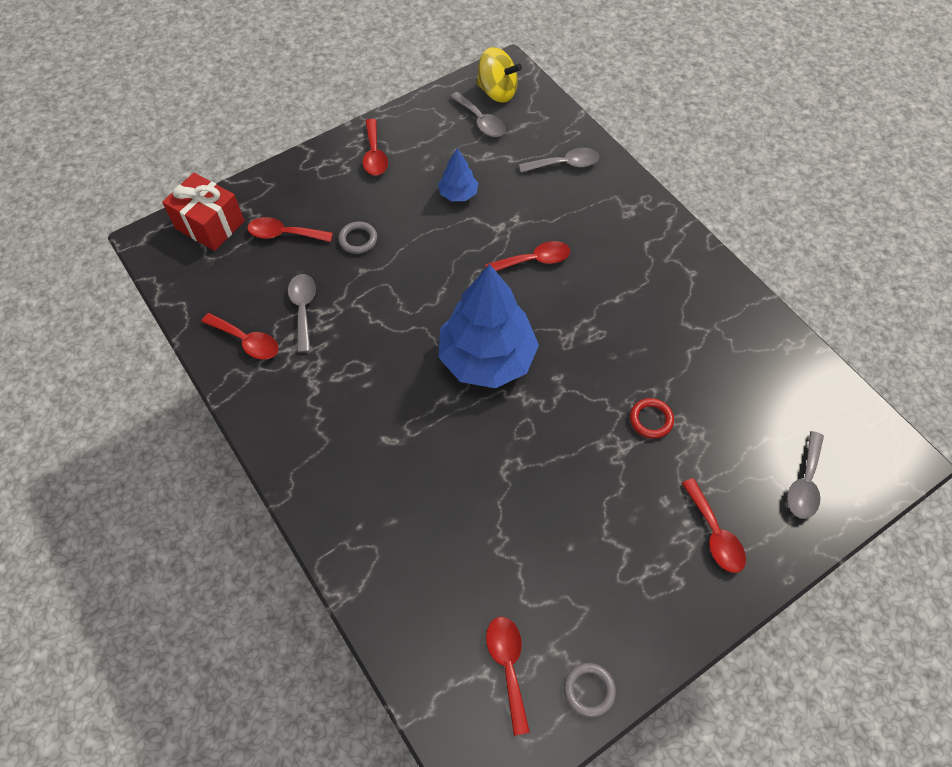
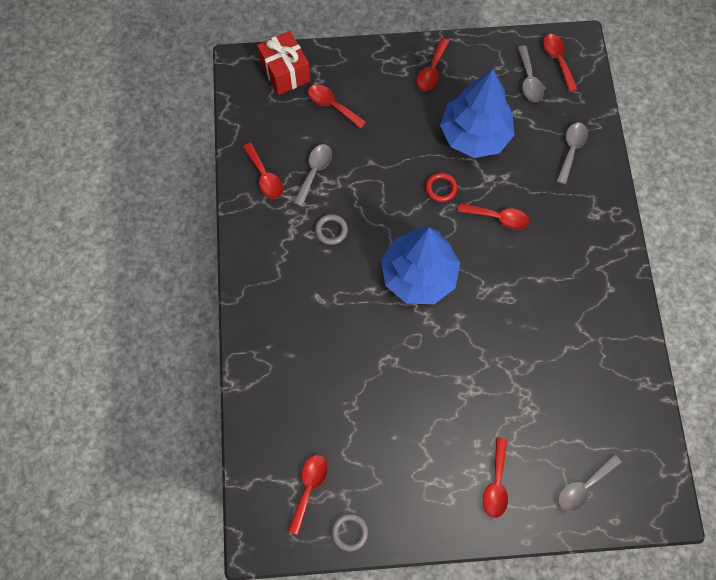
camera: 30 degrees right, 10 degrees up
grey ring [338,222,377,254] -> grey ring moved to [315,214,348,245]
blue tree [438,148,478,201] -> blue tree [440,69,515,158], size x2.17
yellow spinning top [476,47,522,103] -> red spoon [543,34,578,92]
grey spoon [519,148,599,173] -> grey spoon turned 90 degrees counterclockwise [557,122,588,184]
red ring [630,398,674,439] -> red ring moved to [425,173,458,202]

